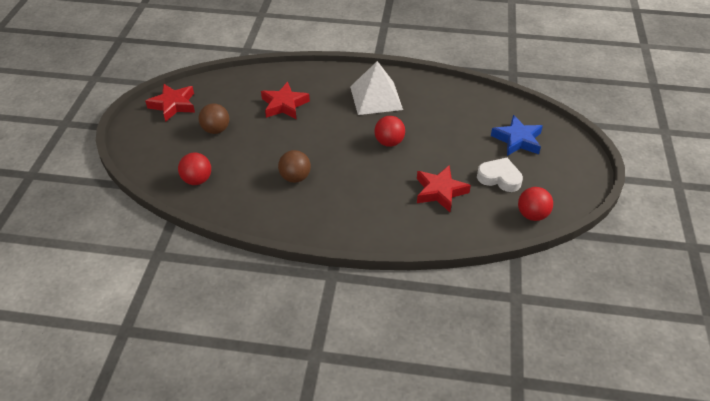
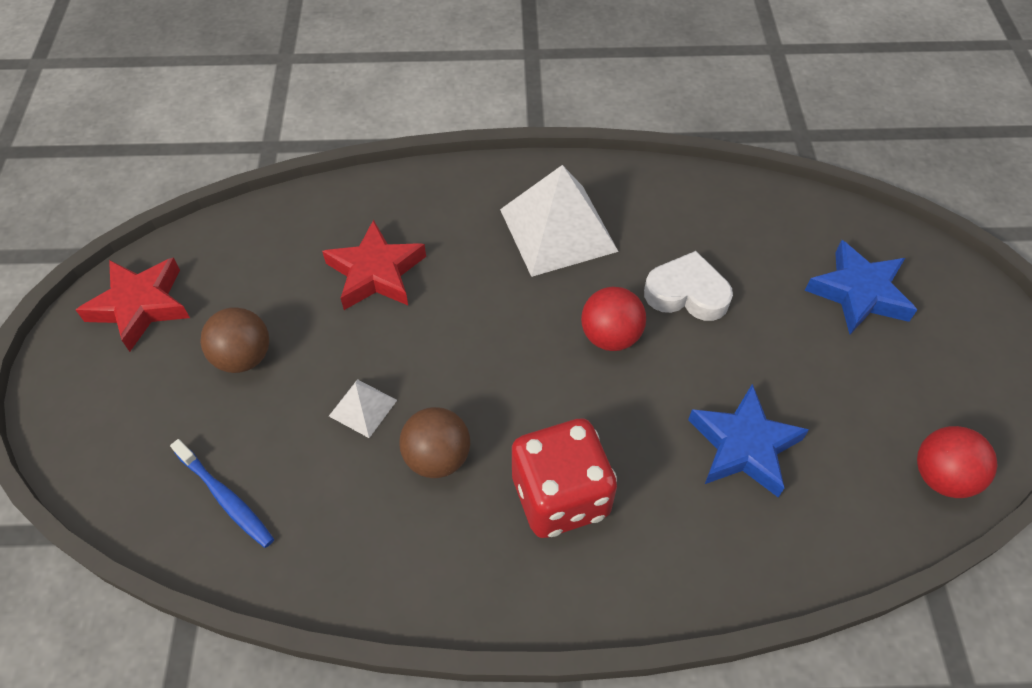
camera: 10 degrees left, 10 degrees up
red ball [178,153,211,185] -> blue toothbrush [170,439,274,548]
red star [417,166,471,212] -> blue star [688,384,809,498]
white heart [477,158,523,192] -> white heart moved to [644,251,733,321]
none -> white pyramid [329,379,397,438]
none -> red dice [512,418,617,538]

